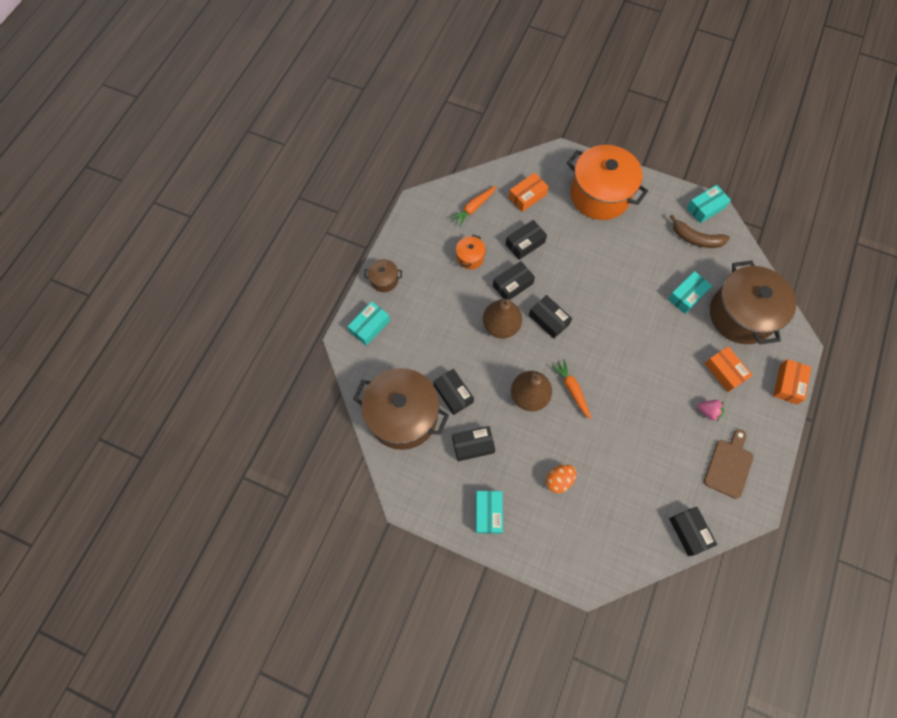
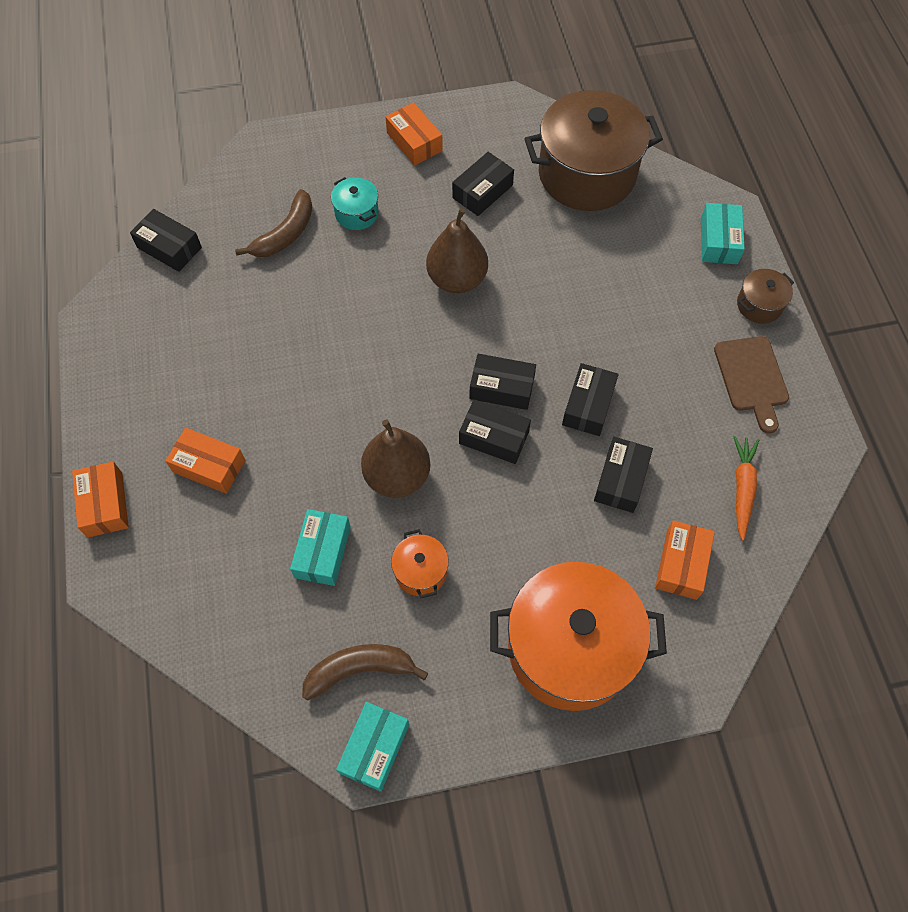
camera: 145 degrees right, 5 degrees down
black box [433,369,474,415] -> black box moved to [459,399,531,464]
orange pot [456,235,486,269] -> orange pot moved to [391,529,449,598]
turquoise box [476,491,503,534] -> orange box [386,102,443,165]
brown pear [483,299,522,339] -> brown pear moved to [361,419,430,498]
orange egg [546,465,577,493] -> turquoise pot [331,177,379,230]
orange carrot [551,359,591,420] -> none
pink strawberry [698,400,724,421] -> none
brown cutting board [704,429,753,499] -> brown cutting board moved to [714,336,789,434]
brown pot [710,260,796,345] -> none
none -> brown banana [235,189,312,257]

